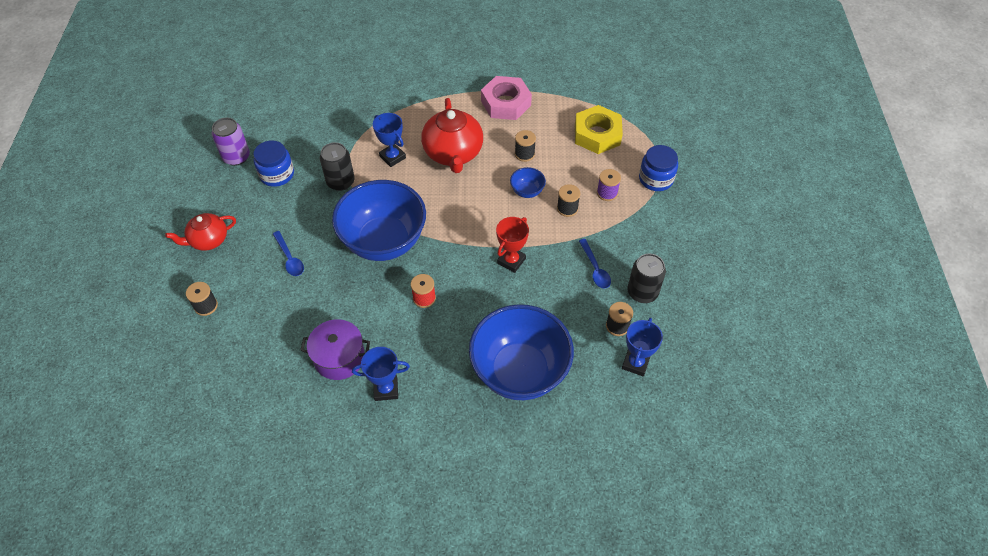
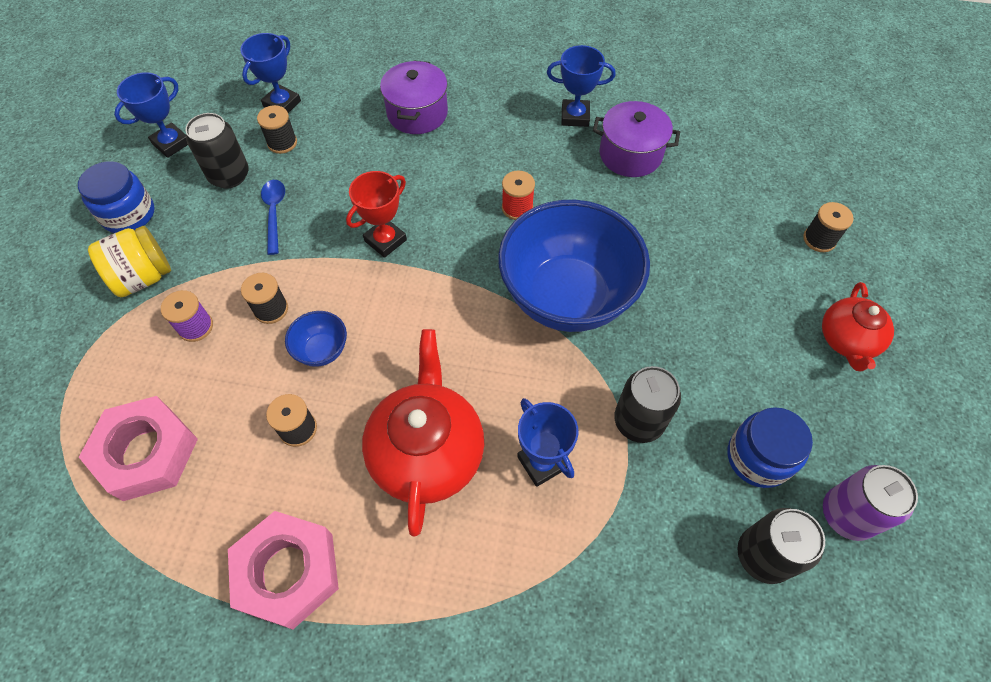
camera: 170 degrees left, 5 degrees up
red teapot [165,213,236,251] -> red teapot turned 120 degrees clockwise [822,282,894,371]
blue spoon [273,231,304,276] -> none
blue bowl [469,304,574,400] -> purple pot [380,60,448,134]
yellow nut [575,105,623,154] -> pink nut [79,396,198,501]
blue jar [639,145,678,191] -> blue jar moved to [78,161,154,233]
none -> yellow jar [88,226,171,297]
none -> blue trophy [114,72,188,158]
none -> black can [737,508,825,584]

